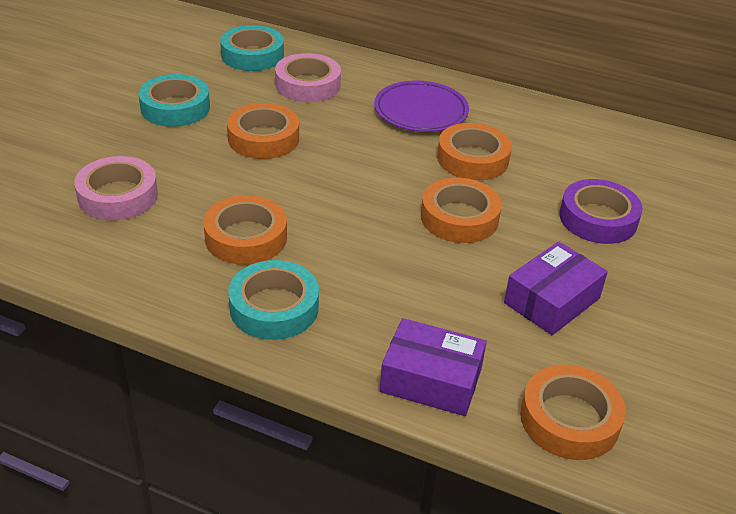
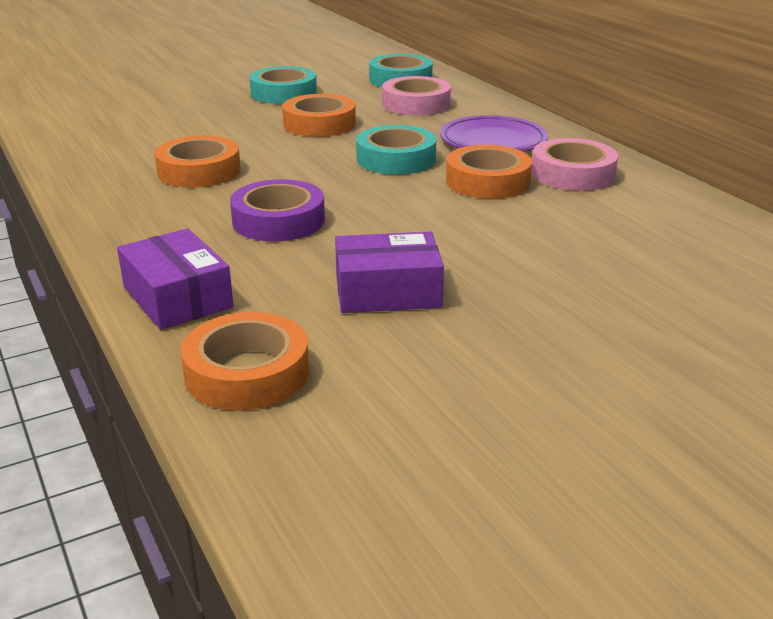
camera: 40 degrees right, 10 degrees down
pink tape [74,156,158,220] -> pink tape moved to [532,138,618,191]
turquoise tape [228,260,319,340] -> turquoise tape moved to [356,125,437,175]
orange tape [421,178,502,243] -> none
purple tape [560,179,643,244] -> purple tape moved to [230,179,325,241]

